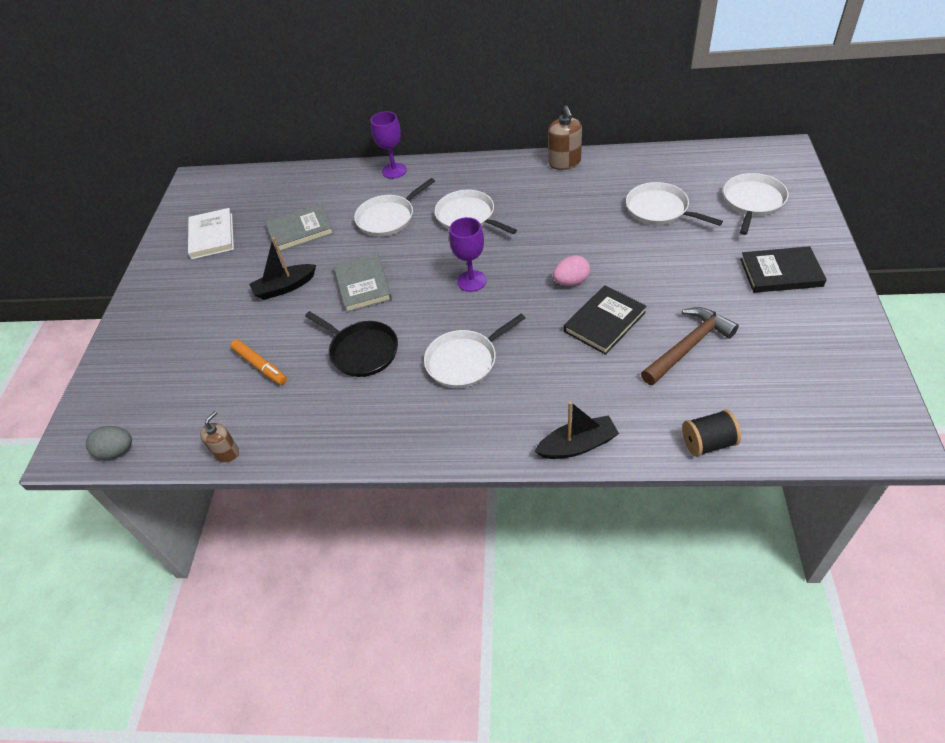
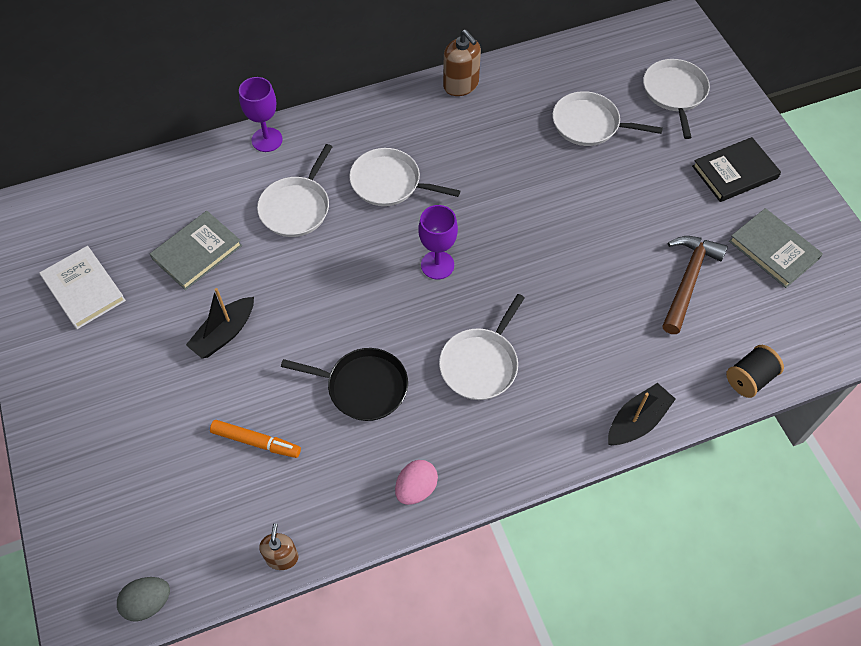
camera: 30 degrees left, 10 degrees up
grey book [333,253,392,313] -> grey book moved to [729,208,823,288]
pink egg [553,255,590,286] -> pink egg moved to [395,460,438,505]
black book [564,285,647,355] -> none

